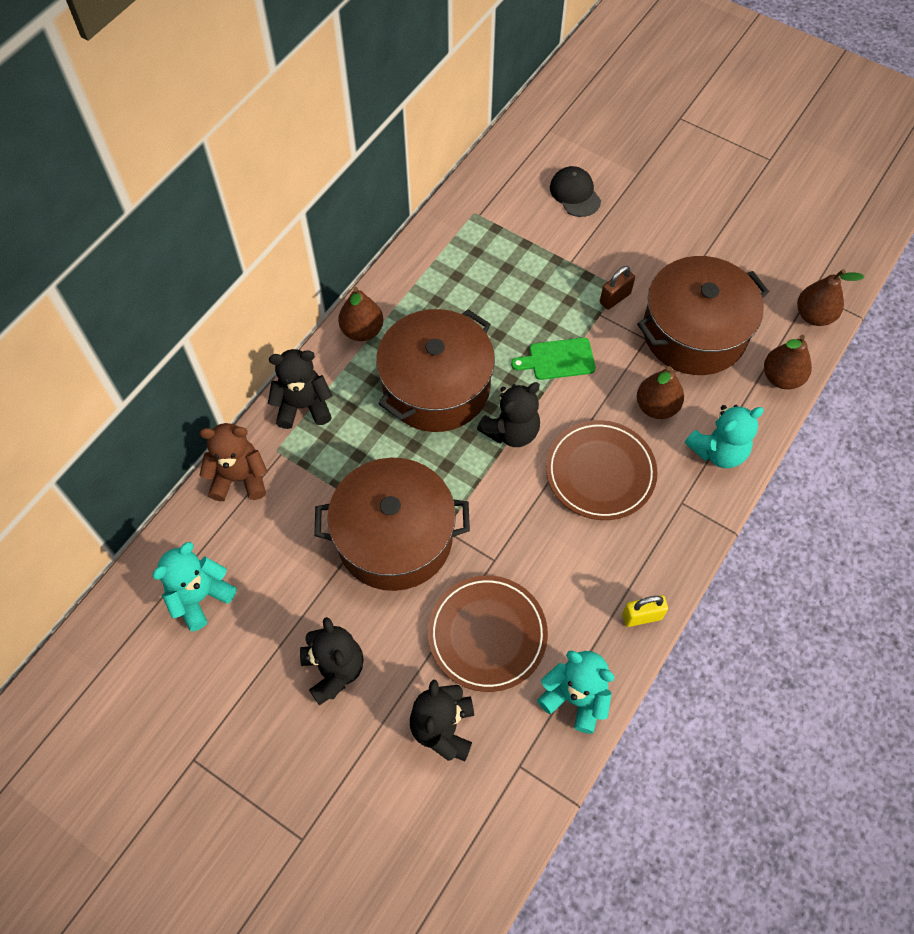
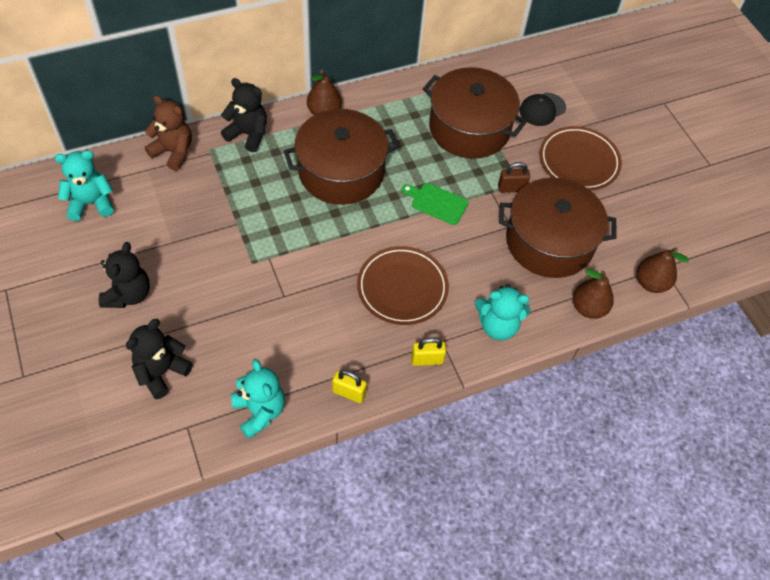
camera: 30 degrees right, 5 degrees down
brown pot [314,458,470,591] -> brown pot moved to [423,67,527,159]
brown plate [428,575,548,692] -> brown plate moved to [539,126,622,191]
black teddy bear [477,382,540,447] -> none
black cap [550,166,601,217] -> black cap turned 135 degrees counterclockwise [519,93,566,126]
brown pear [637,366,684,419] -> none
none -> yellow padlock [411,337,446,366]

